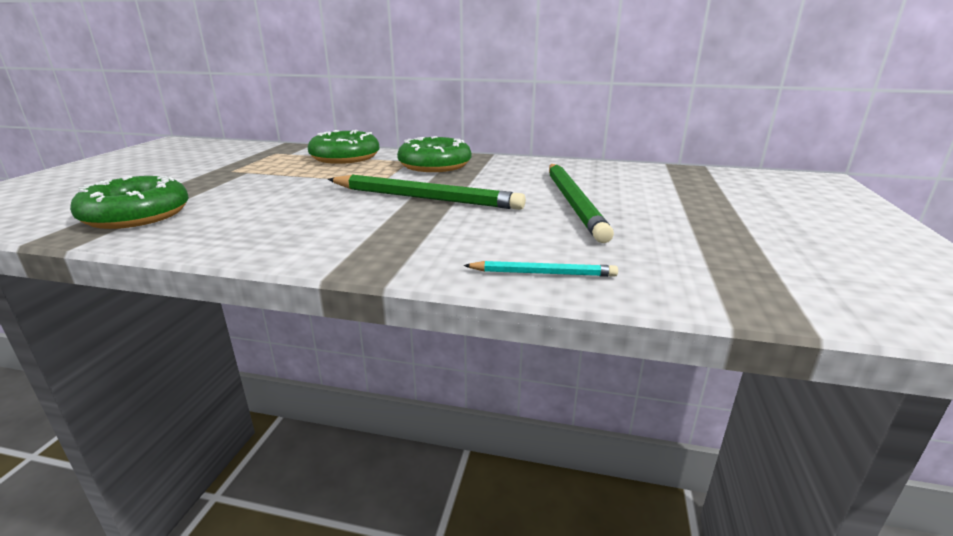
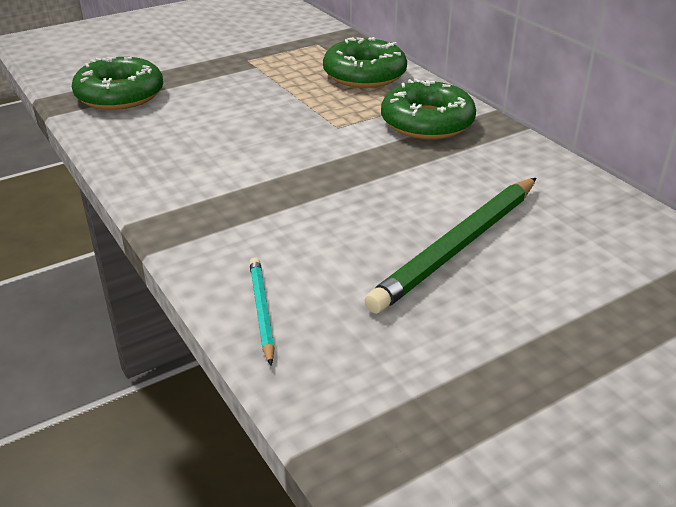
camera: 45 degrees right, 10 degrees up
green pencil [328,175,526,210] -> none
turquoise pencil [463,261,618,277] -> turquoise pencil turned 150 degrees counterclockwise [249,257,275,365]

